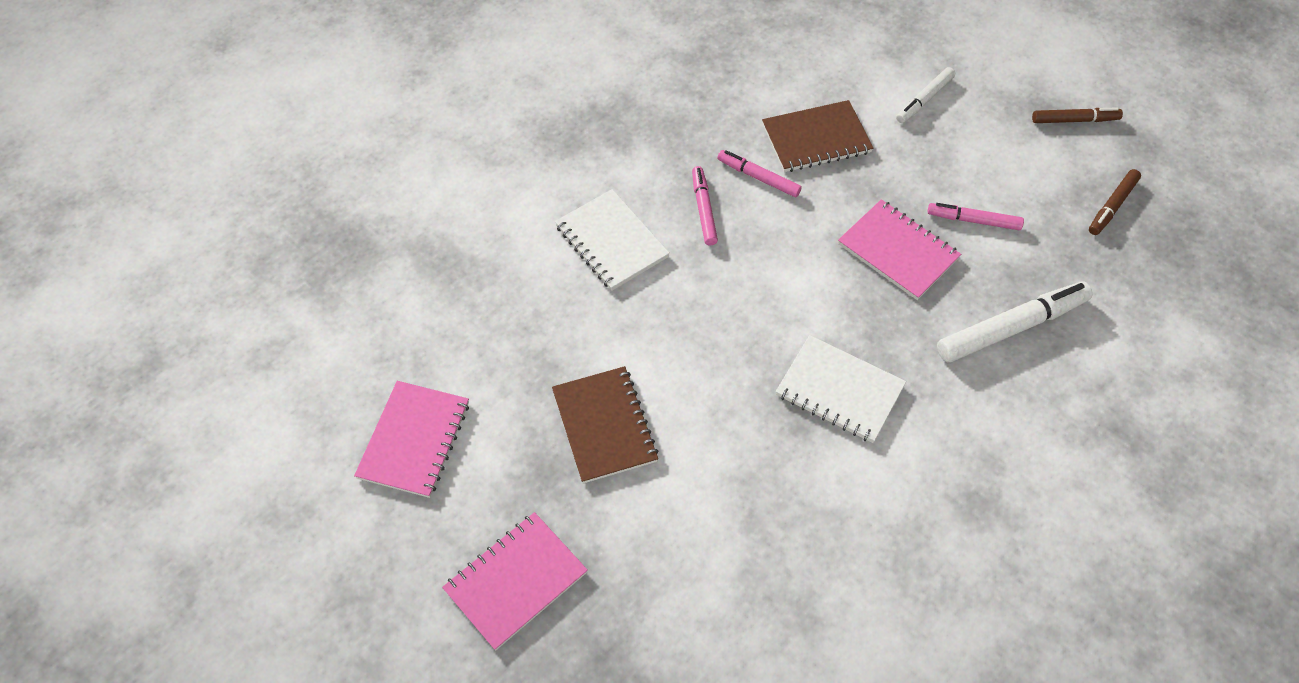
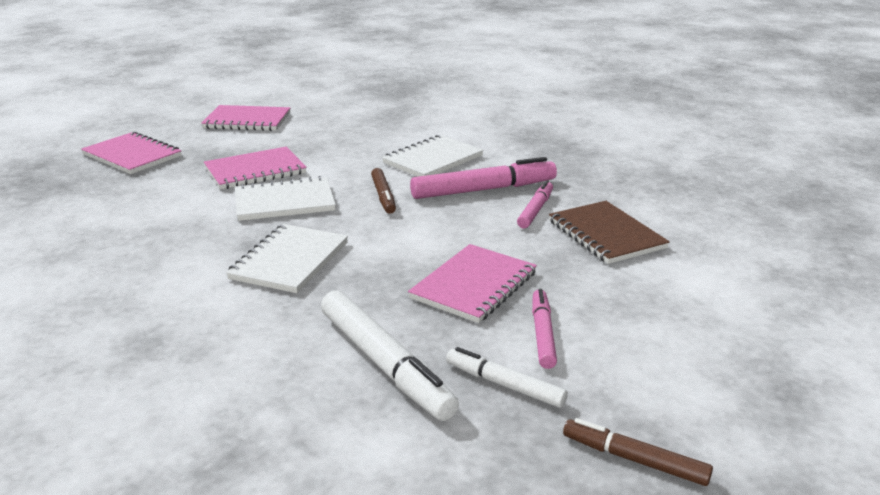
camera: 80 degrees right, 30 degrees down
brown notebook [552,366,659,483] -> pink notebook [204,147,307,189]
pink marker [692,166,718,246] -> pink marker [410,157,557,199], size x1.73
white marker [896,67,955,123] -> white marker moved to [446,347,568,408]
brown marker [1032,107,1123,123] -> brown marker moved to [371,168,396,214]
none -> white notebook [235,176,336,221]

